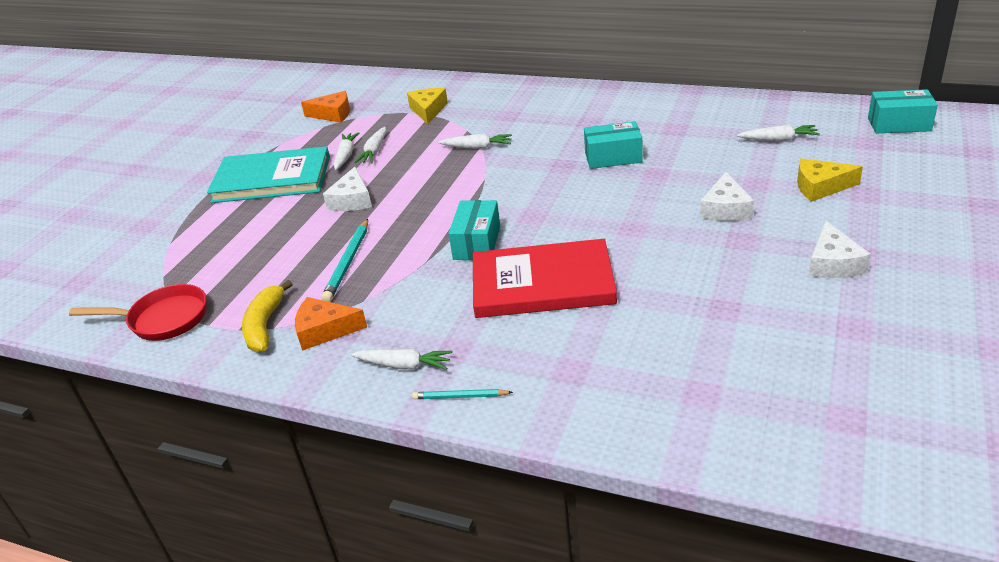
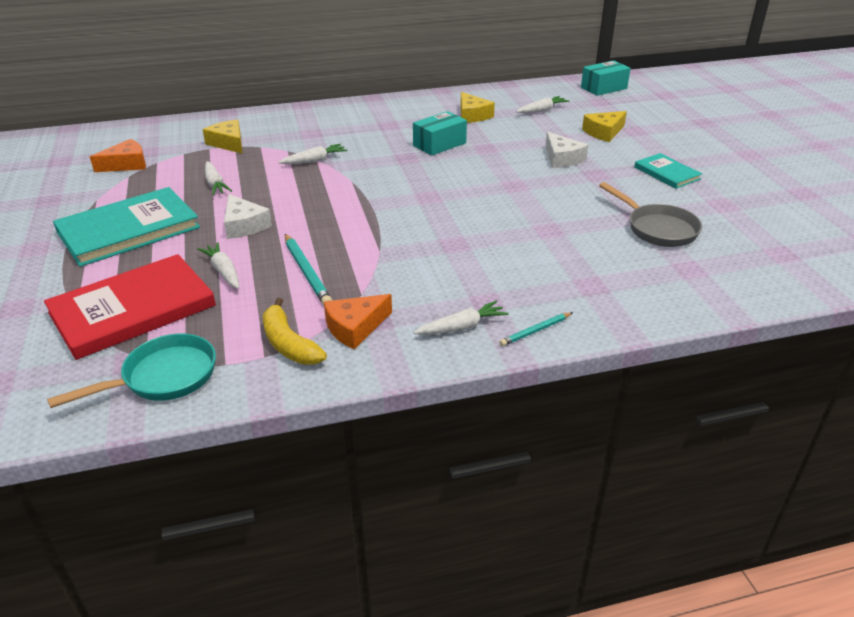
camera: 40 degrees left, 0 degrees up
red pan [69,284,207,341] -> turquoise pan [47,334,216,408]
white carrot [334,132,359,170] -> white carrot moved to [197,242,239,289]
turquoise box [448,200,500,260] -> none
red book [473,239,617,318] -> red book moved to [44,254,216,360]
white cheese [809,221,871,278] -> turquoise book [634,153,702,189]
none -> yellow cheese [461,92,495,123]
none -> grey pan [599,182,702,247]

